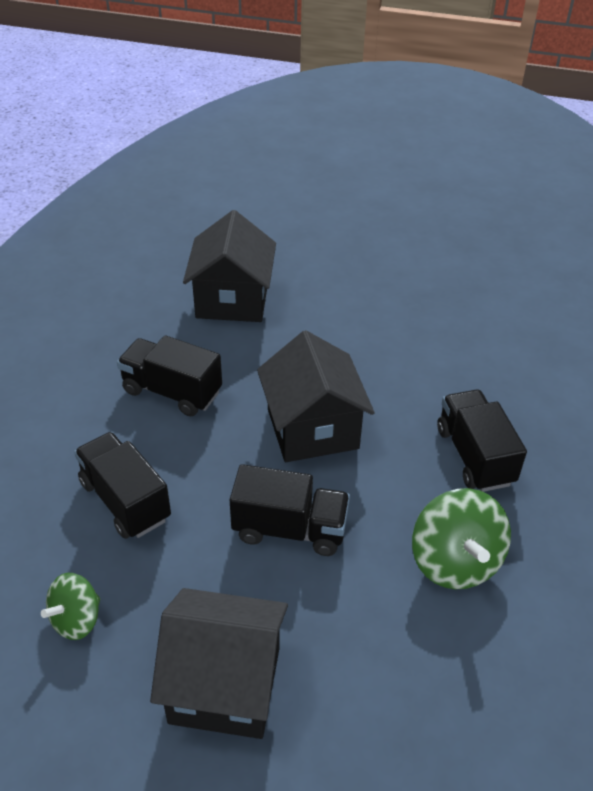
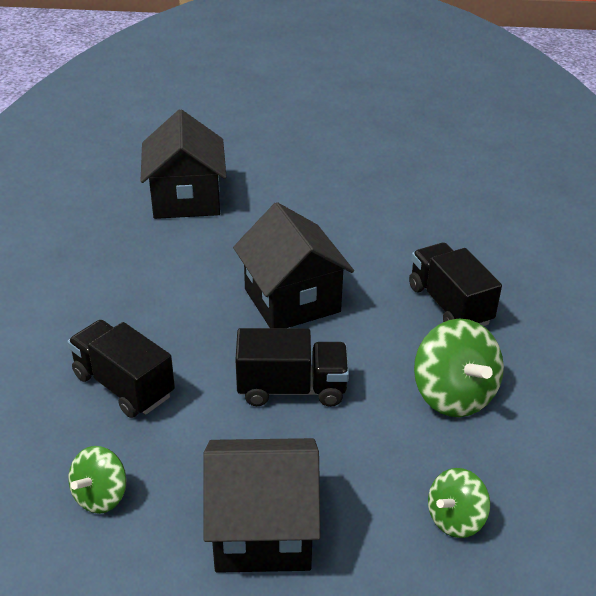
camera: 10 degrees left, 5 degrees down
black truck [117,335,222,417] -> none
none -> green spinning top [428,468,490,538]

